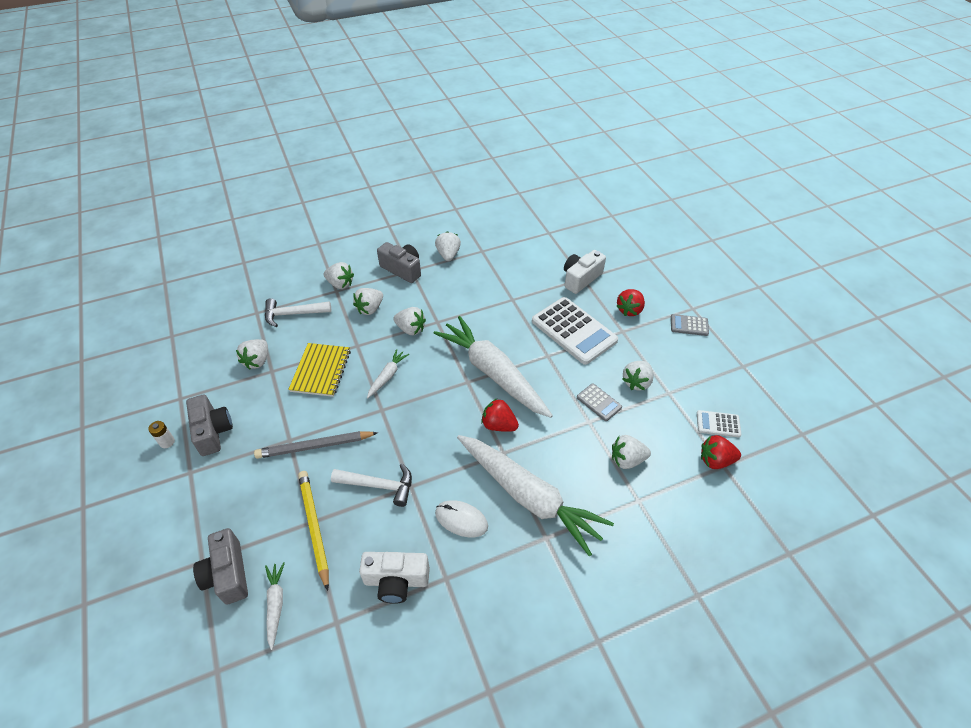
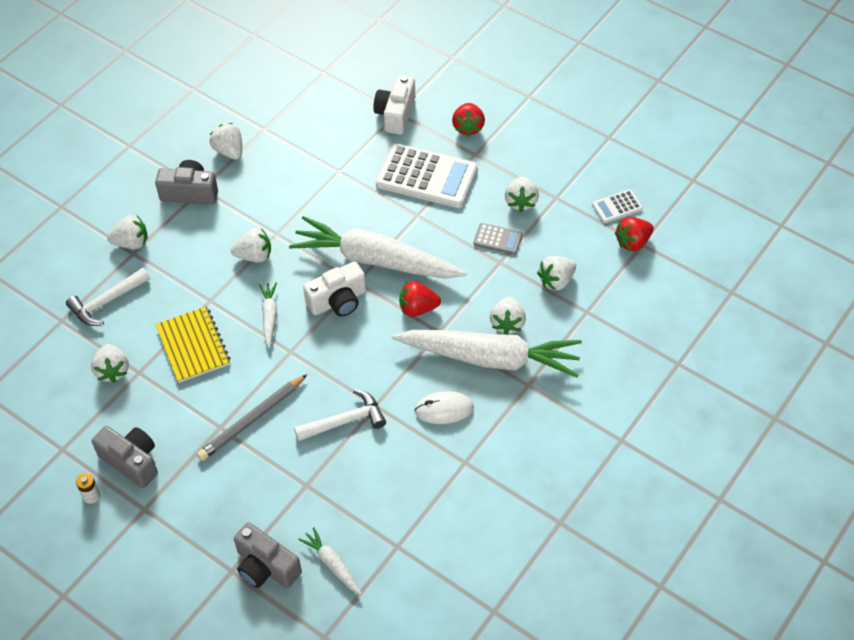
camera: 30 degrees left, 5 degrees up
yellow pencil [298,471,329,591] -> none
white strawberry [353,288,383,315] -> white strawberry moved to [490,297,526,335]
white camera [359,552,430,604] -> white camera moved to [303,261,366,317]
grey calculator [671,314,709,336] -> none

